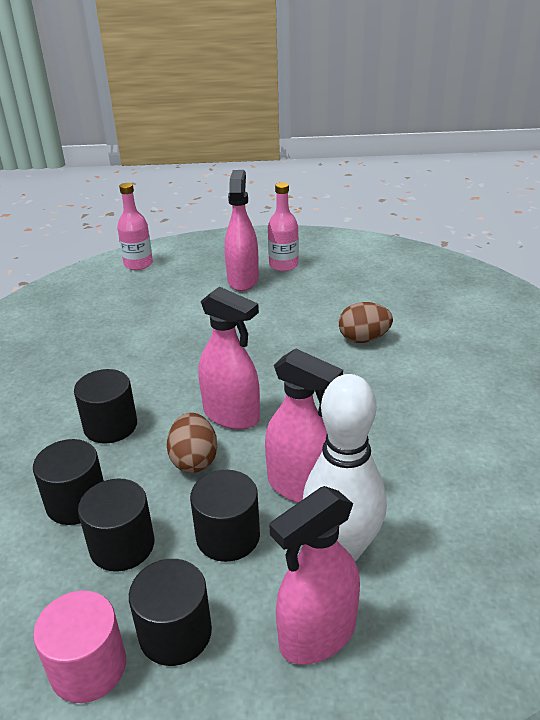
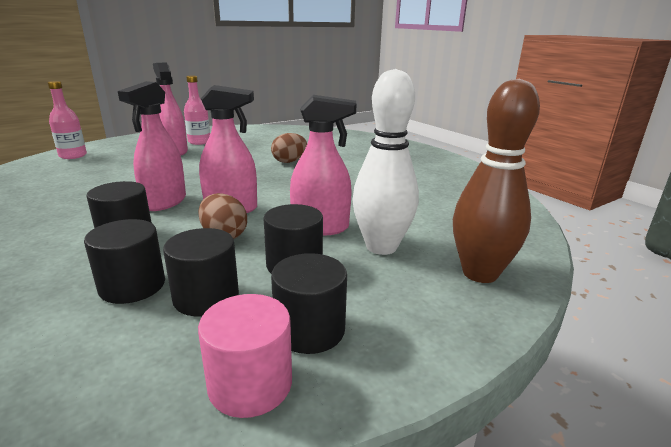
camera: 35 degrees left, 10 degrees down
pink spray bottle [269,486,360,665] -> pink spray bottle moved to [118,81,186,211]
none -> brown bowling pin [453,79,540,283]

